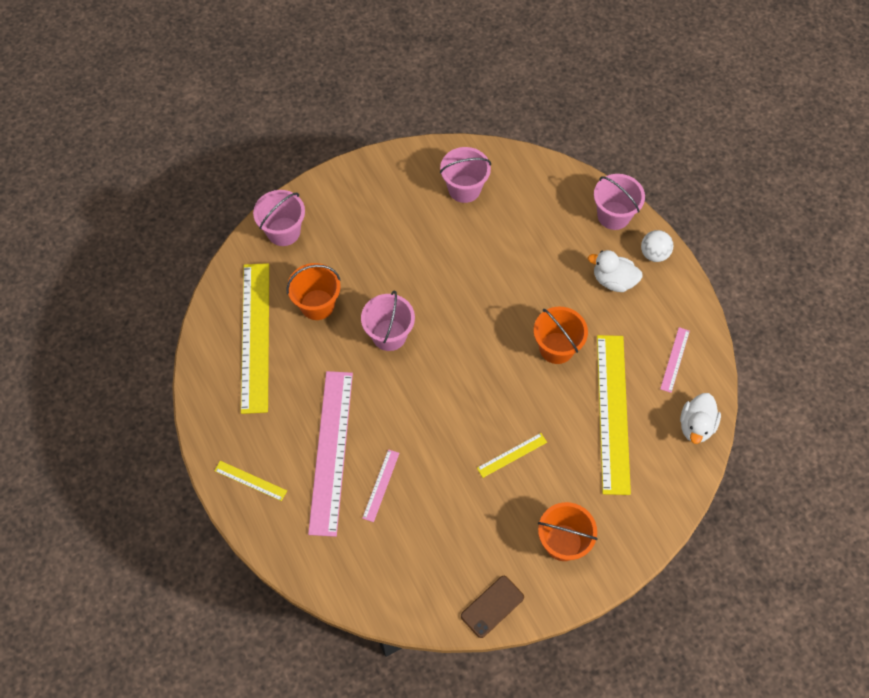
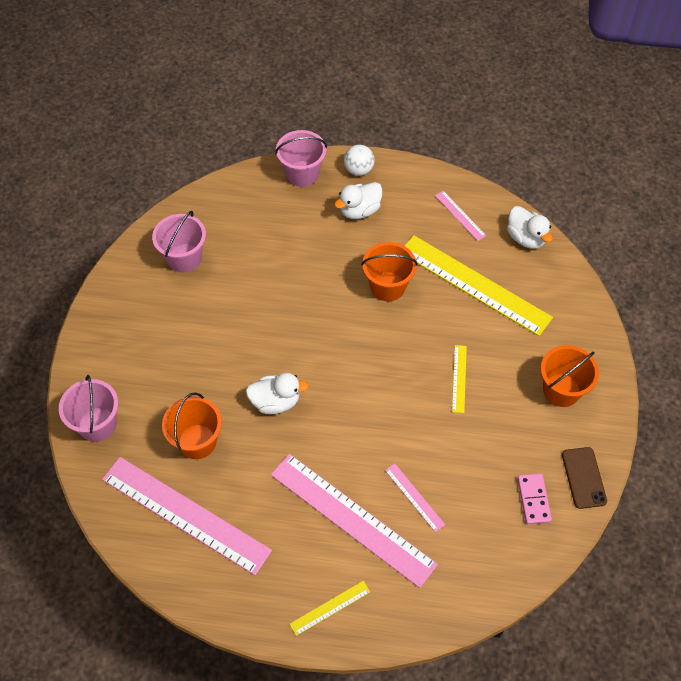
camera: 55 degrees left, 5 degrees down
yellow ruler [241,263,269,414] -> pink ruler [102,457,272,575]
pink bucket [361,290,415,351] -> white duck [246,373,309,414]
none -> pink domino [517,473,552,524]

